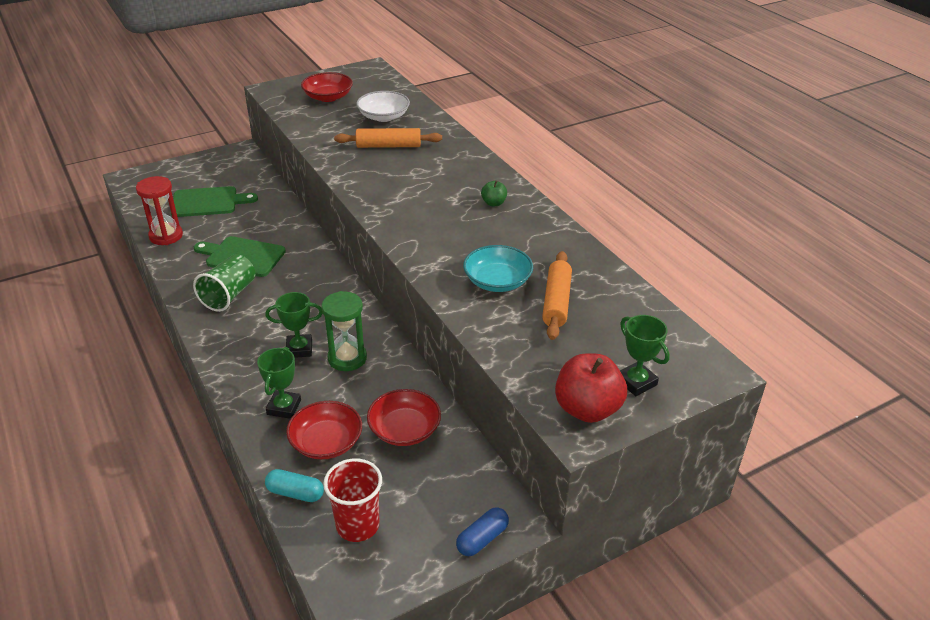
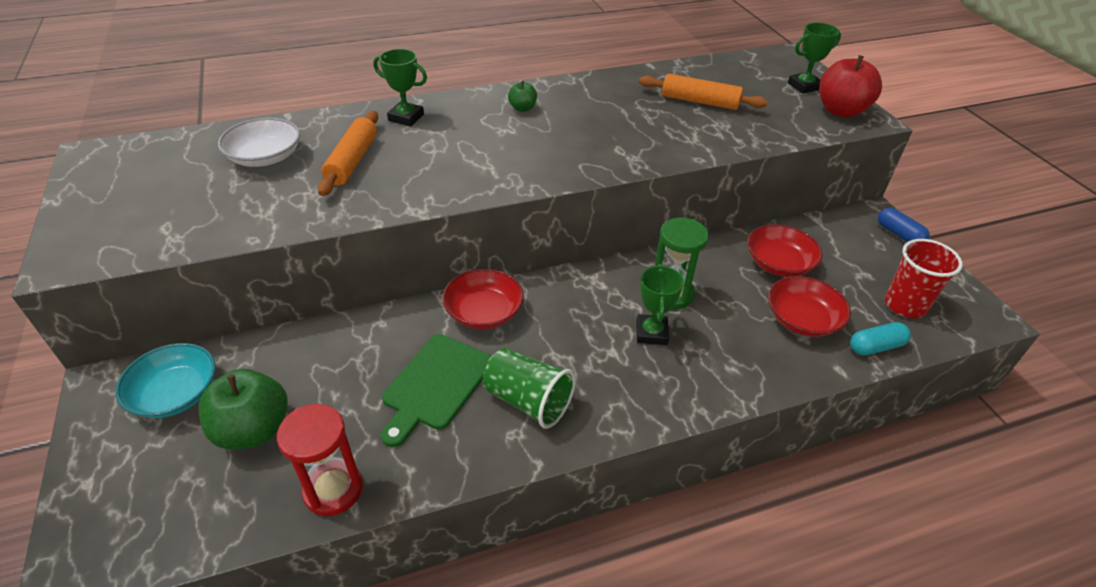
camera: 80 degrees left, 5 degrees up
green cutting board [170,186,258,217] -> green apple [199,369,288,450]
green trophy [257,347,301,419] -> green trophy moved to [373,49,427,127]
turquoise capsule [265,469,324,502] -> turquoise capsule turned 45 degrees clockwise [850,322,911,356]
red bowl [301,72,353,102] -> red bowl moved to [442,269,523,329]
turquoise bowl [463,245,533,292] -> turquoise bowl moved to [115,343,216,418]

